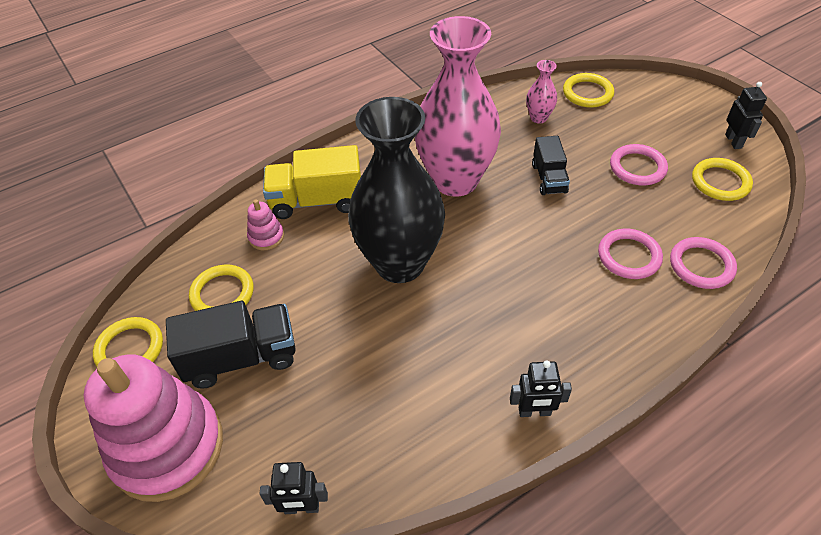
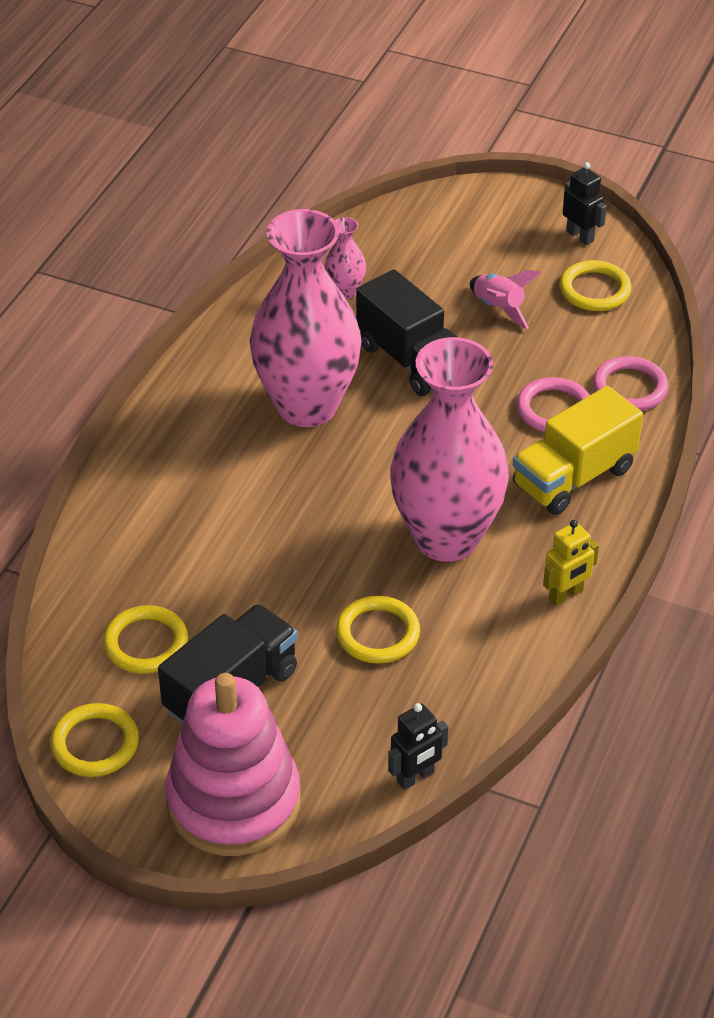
camera: 35 degrees left, 5 degrees down
pink stacking toy [247,199,284,250] -> none
yellow truck [263,145,361,219] -> yellow truck moved to [513,386,643,515]
black vase [348,97,445,283] -> none
black robot [510,360,572,417] -> yellow robot [543,520,599,606]
black truck [532,136,570,195] -> black truck [356,269,457,396], size x1.63
yellow ring [563,73,614,108] -> yellow ring moved to [336,596,420,663]
pink ring [610,144,668,185] -> pink rocket [470,270,541,329]
none -> pink vase [390,337,509,562]

